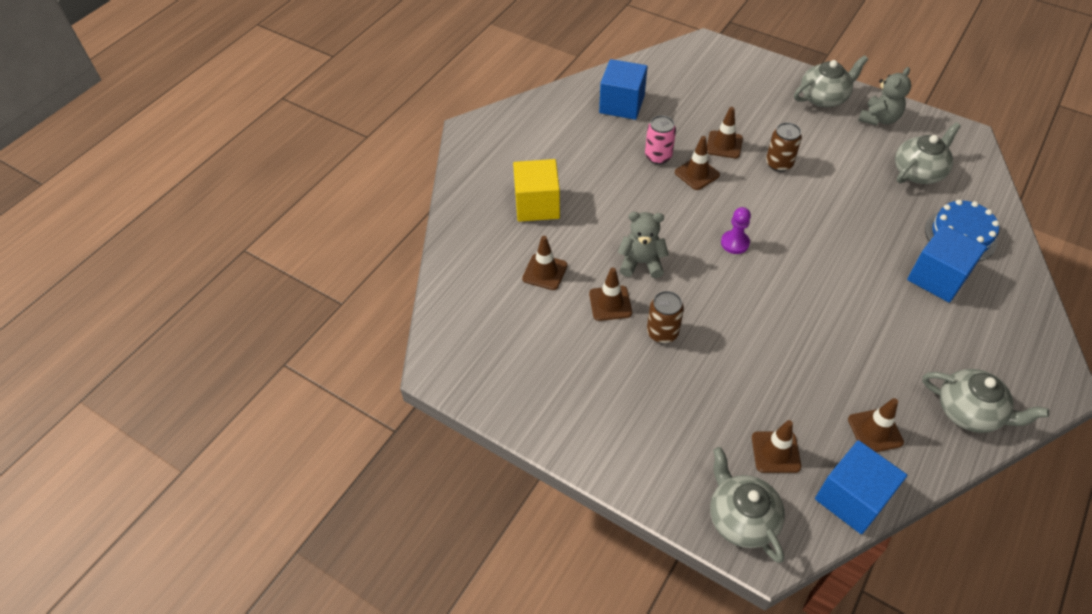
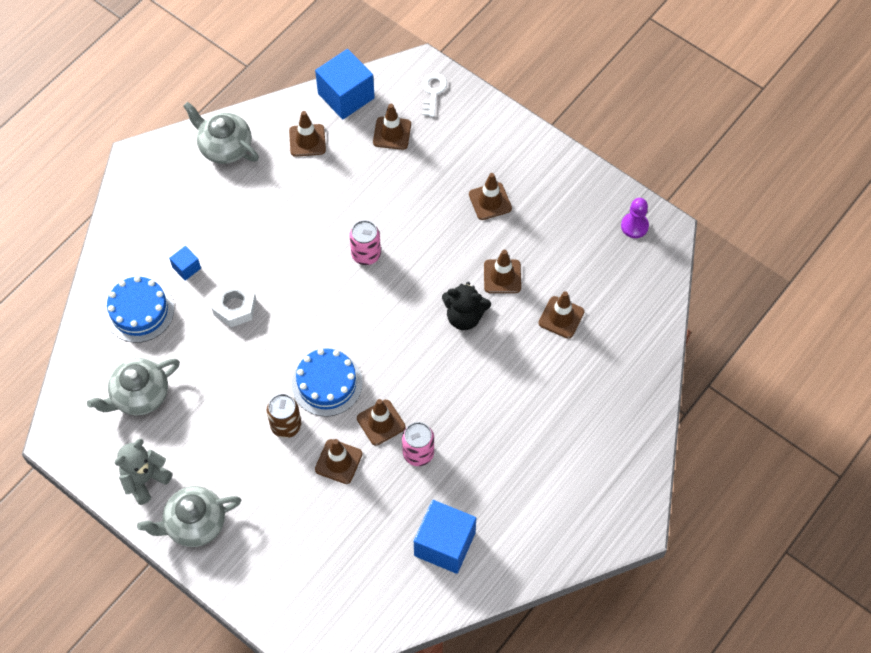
camera: 175 degrees left, 10 degrees up
yellow cube [513,159,560,222] -> none
grey teddy bear [618,212,669,278] -> black teddy bear [442,282,491,330]
brown can [647,291,684,343] -> none
grey teapot [710,447,785,563] -> white key [422,73,447,117]
purple pawn [721,207,751,254] -> purple pawn moved to [621,198,649,238]
blue cube [907,225,987,303] -> blue cube [169,246,201,281], size x0.48
none -> white nut [212,280,256,327]
none -> blue cake [292,348,363,417]
none -> pink can [349,220,381,265]
none -> brown traffic cone [469,173,512,220]

